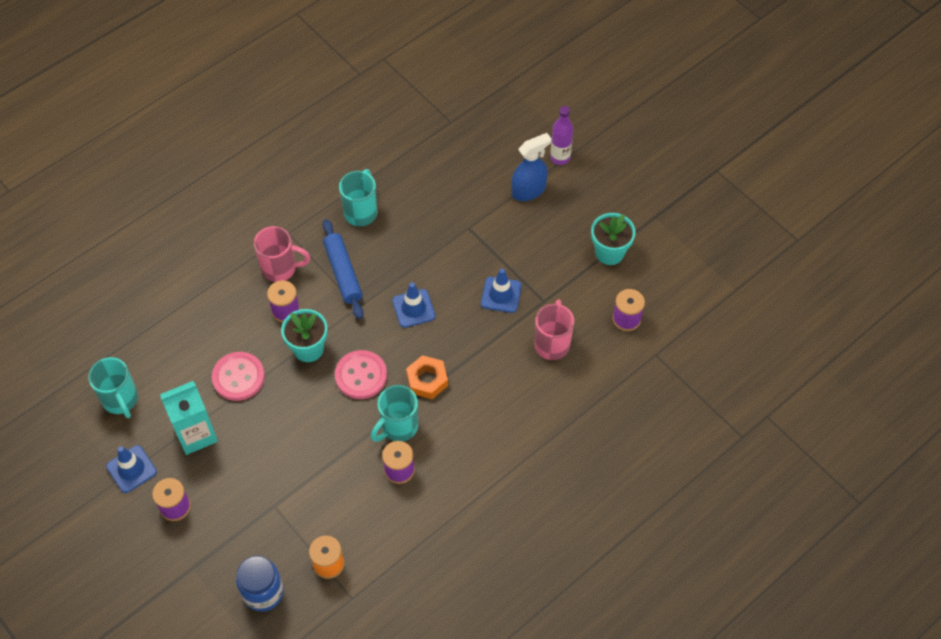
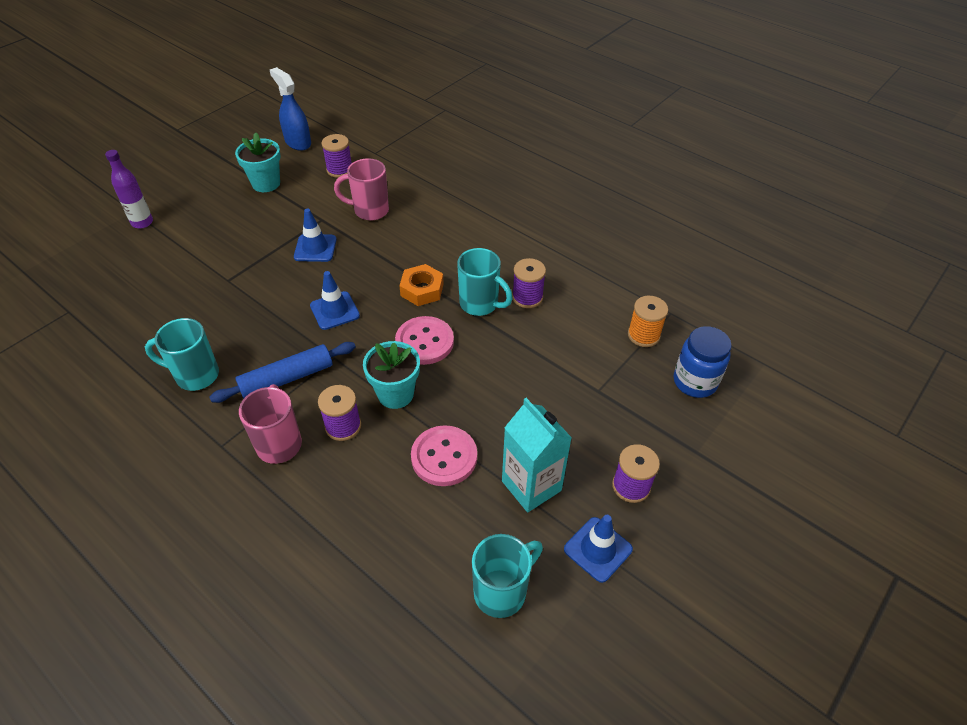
camera: 100 degrees left, 10 degrees down
blue spray bottle [511,133,552,201] -> blue spray bottle moved to [270,67,311,151]

